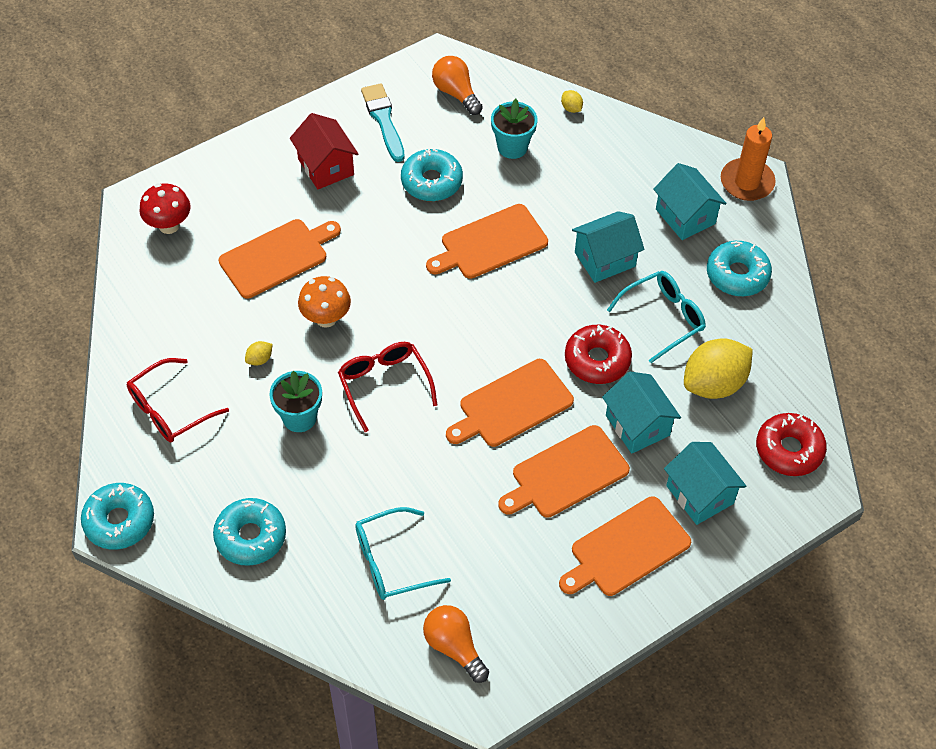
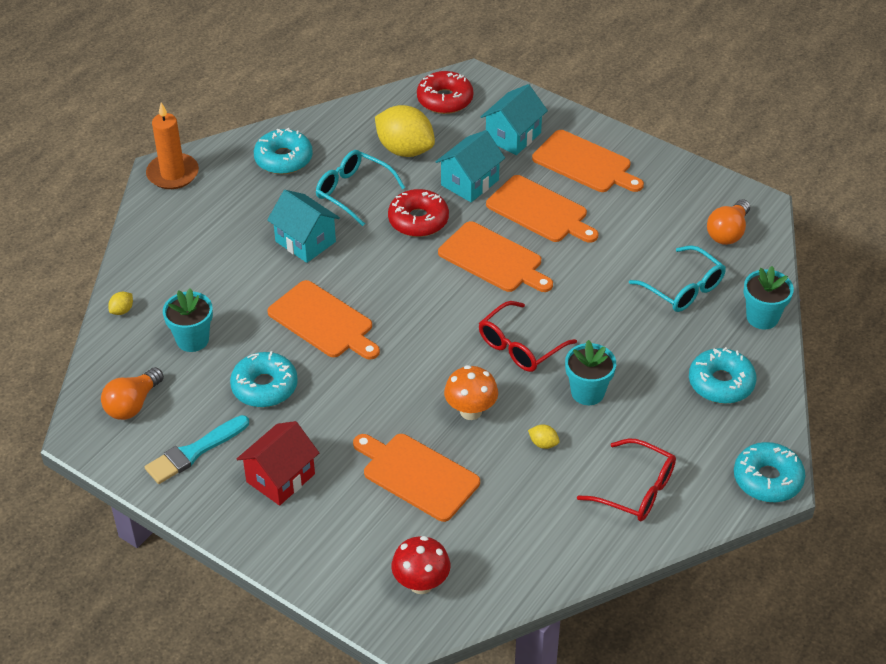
camera: 110 degrees left, 10 degrees down
turquoise house [653,163,727,240] -> none
none -> turquoise flower pot [744,266,794,329]

